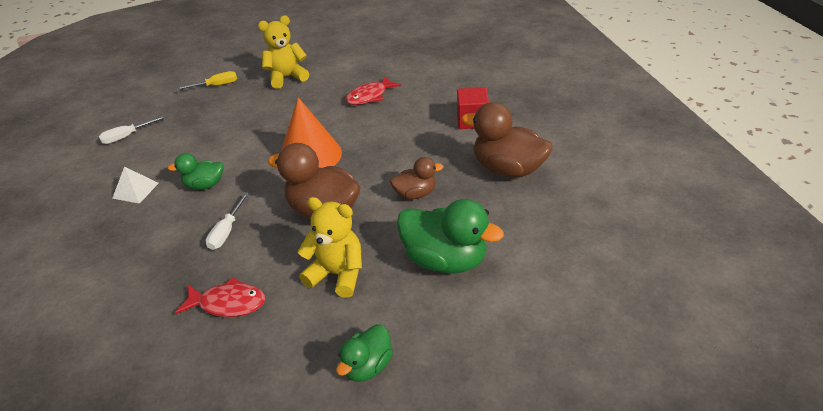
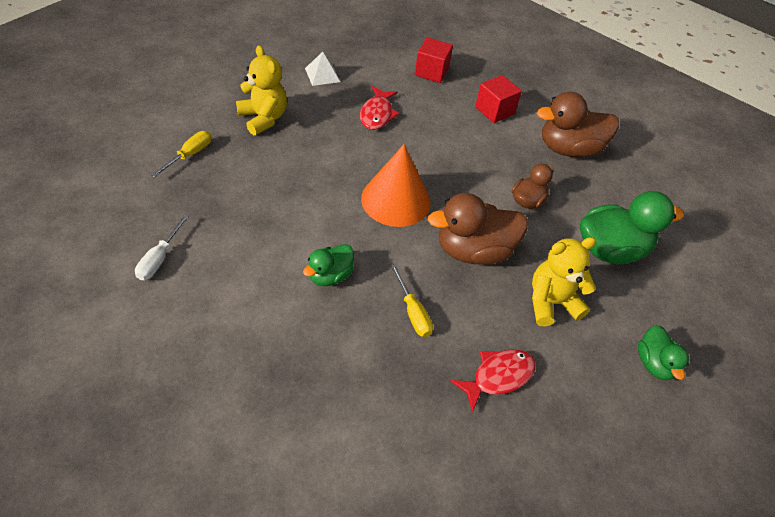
camera: 45 degrees left, 10 degrees up
white pyramid [112,167,159,204] -> white pyramid moved to [305,52,340,86]
white screwdriver [206,192,249,250] -> yellow screwdriver [391,264,433,337]
yellow teddy bear [258,16,309,89] -> yellow teddy bear turned 120 degrees clockwise [236,45,287,135]
none -> red cube [415,37,453,83]

